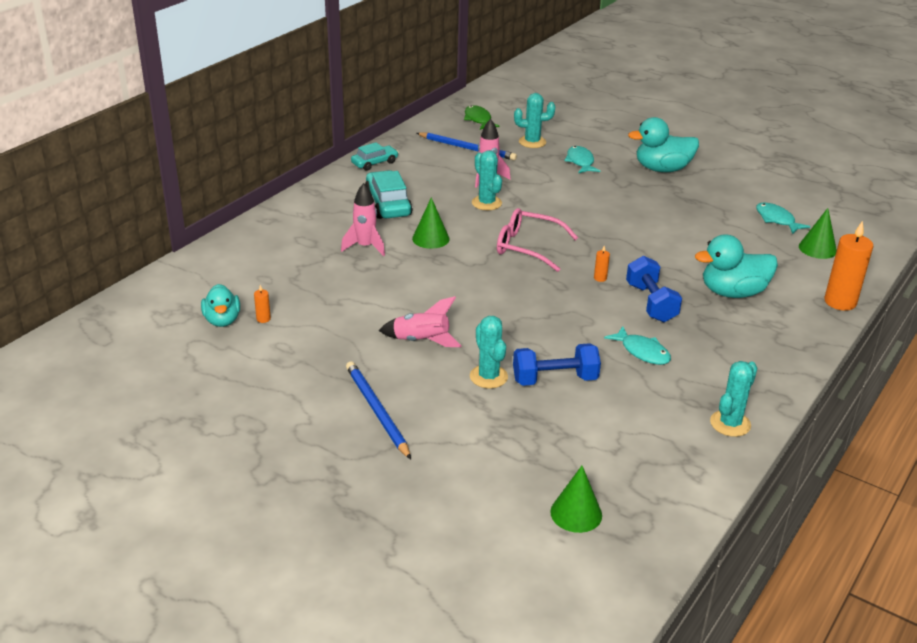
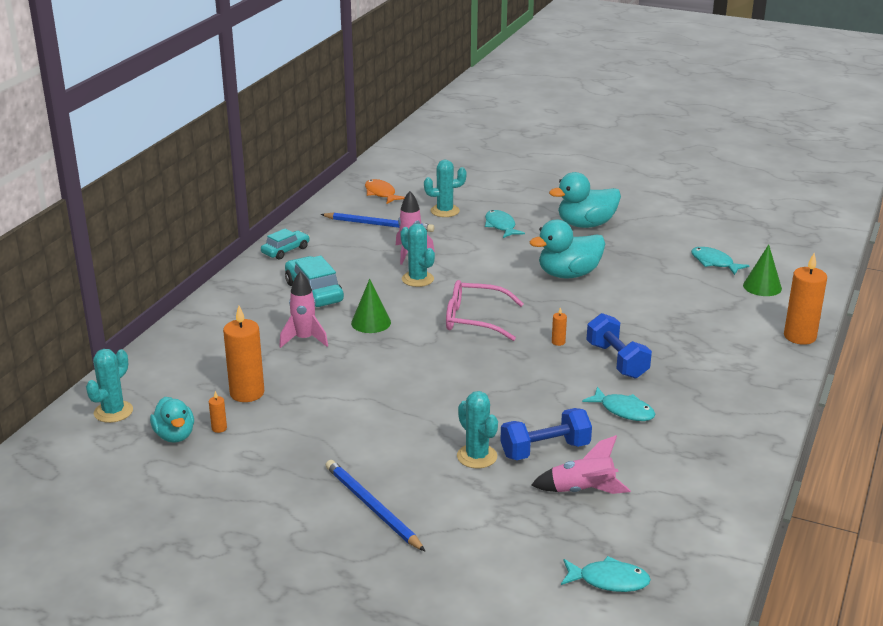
camera: 10 degrees left, 5 degrees down
pink rocket [379,296,461,347] -> pink rocket moved to [531,435,631,494]
green fish [464,105,499,130] -> orange fish [365,179,405,204]
green cone [550,466,602,533] -> turquoise fish [561,556,651,592]
turquoise duck [695,234,778,298] -> turquoise duck moved to [529,219,605,278]
turquoise cactus [710,361,757,437] -> turquoise cactus moved to [86,349,133,423]
none -> orange candle [223,306,264,402]

